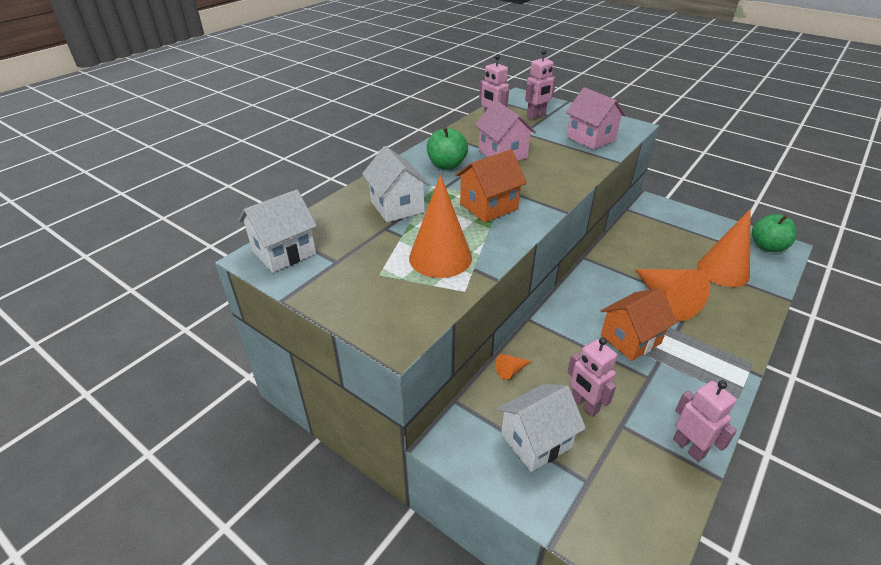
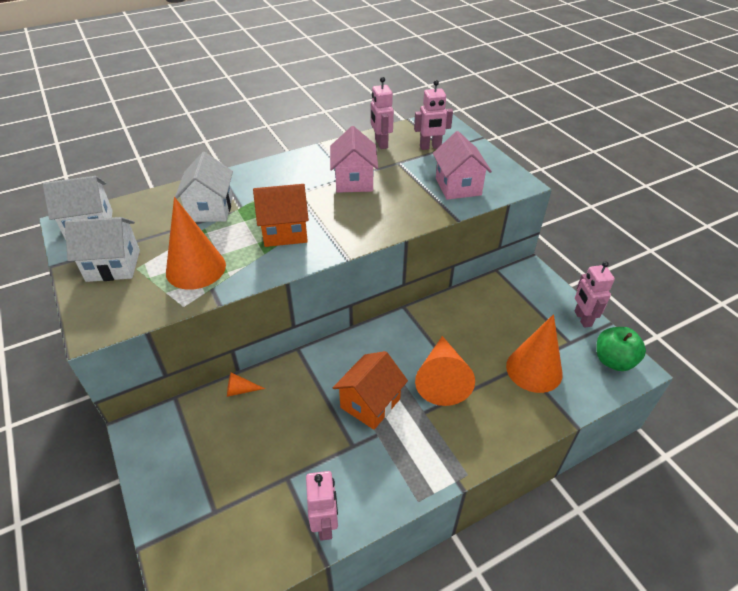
camera: 25 degrees right, 5 degrees up
green apple [427,126,468,170] -> none
white house [497,384,586,472] -> white house moved to [65,217,140,282]
pink robot [567,337,617,417] -> pink robot moved to [574,261,615,328]
orange house [601,288,677,361] -> orange house turned 45 degrees counterclockwise [333,351,408,430]

